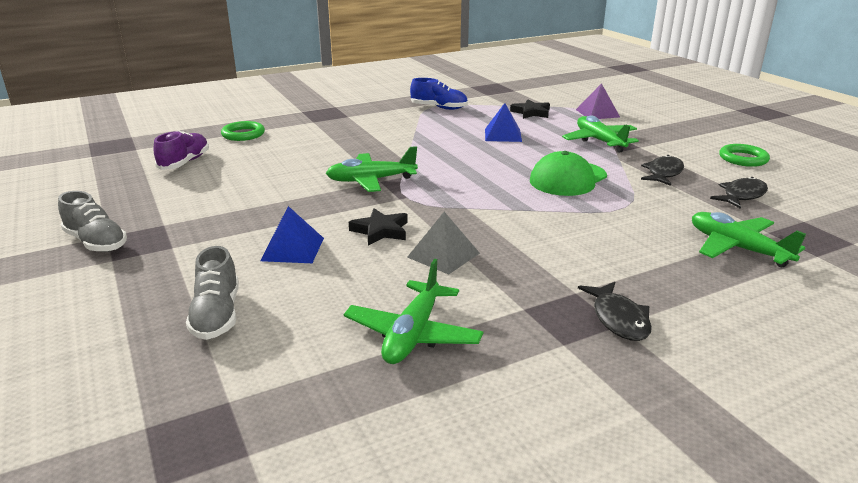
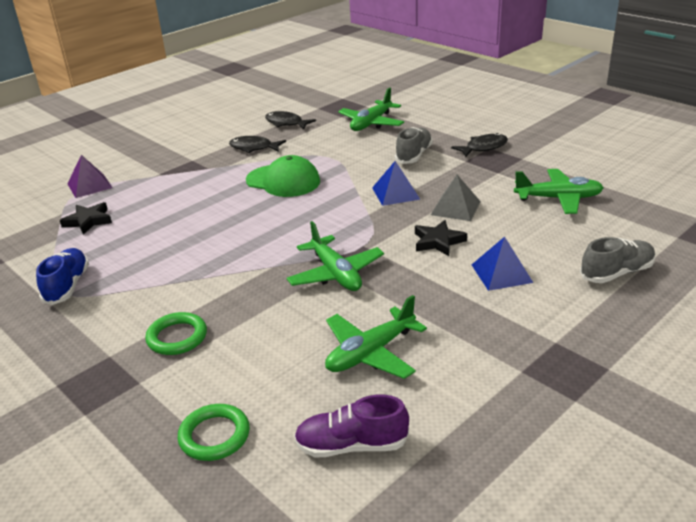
camera: 105 degrees left, 5 degrees up
grey shoe [58,191,127,252] -> grey shoe moved to [395,127,433,164]
blue pyramid [485,103,522,142] -> blue pyramid moved to [372,161,421,206]
green plane [562,115,639,153] -> green plane moved to [325,295,427,379]
green ring [719,144,770,167] -> green ring moved to [145,312,207,355]

